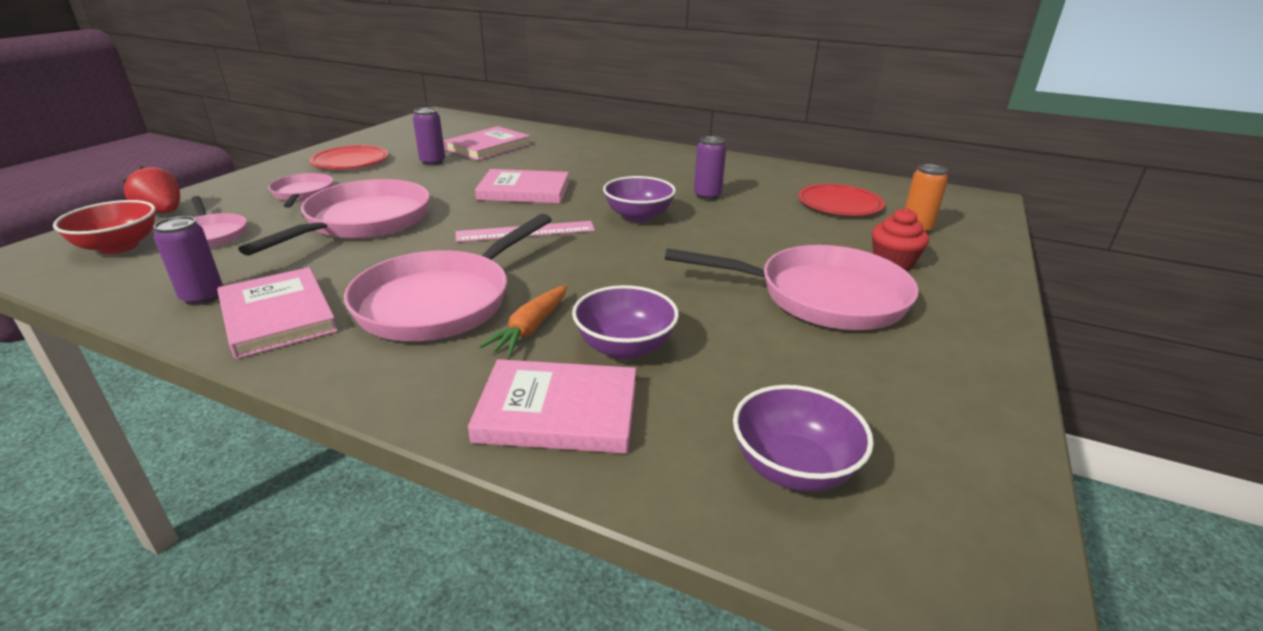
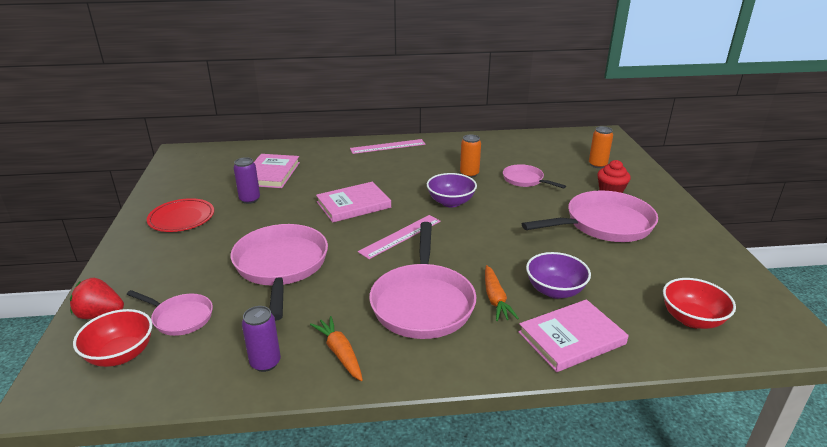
camera: 30 degrees left, 0 degrees up
pink book [217,267,338,359] -> orange carrot [310,316,363,381]
pink pan [268,173,333,208] -> pink pan moved to [503,164,566,188]
purple can [694,136,726,200] -> orange can [460,135,481,178]
purple bowl [733,385,874,492] -> red bowl [663,278,736,329]
red plate [798,184,885,216] -> none
none -> pink ruler [350,139,426,154]

